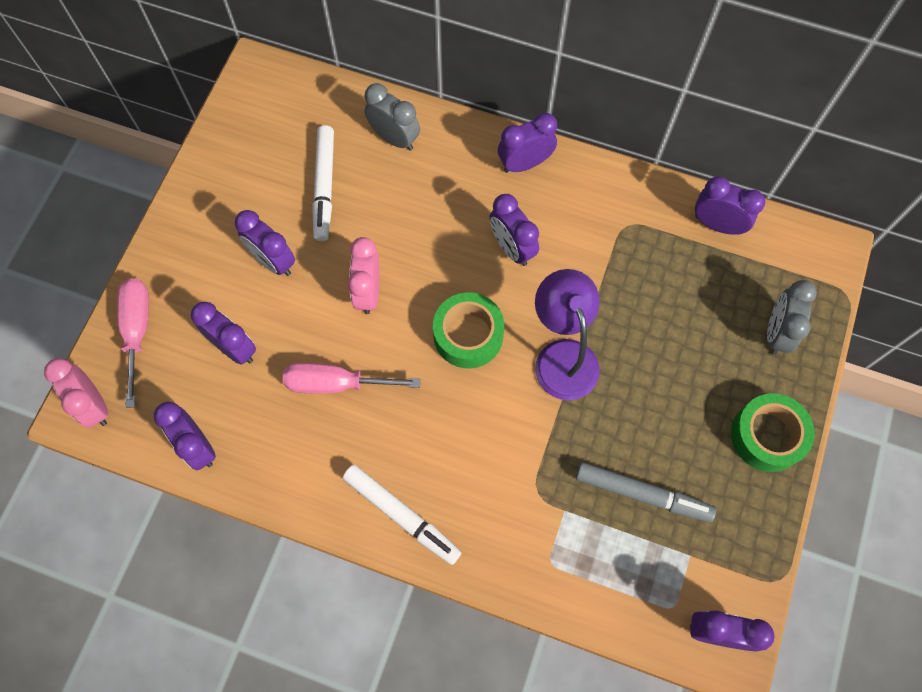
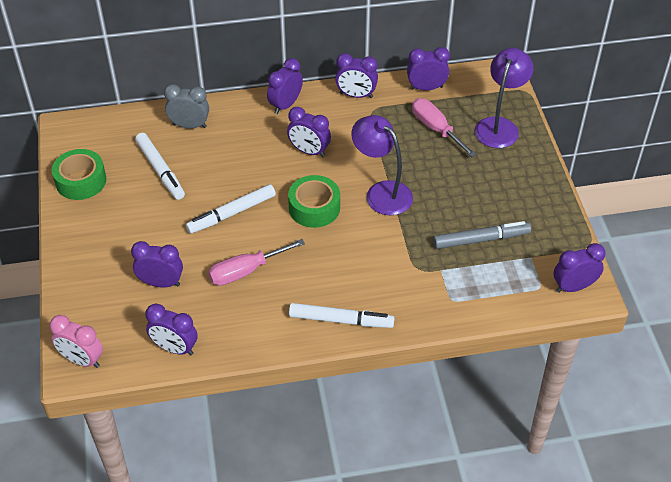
camera: 30 degrees left, 20 degrees down
pink screwdriver [117,278,149,408] -> pink screwdriver moved to [412,98,477,157]
purple clock [235,210,295,276] -> purple clock moved to [335,53,378,98]
pink clock [348,237,380,314] -> white marker [186,184,276,234]
green tape [731,393,815,472] -> green tape moved to [52,149,107,200]
grey clock [767,280,817,355] -> purple lamp [475,48,533,148]

